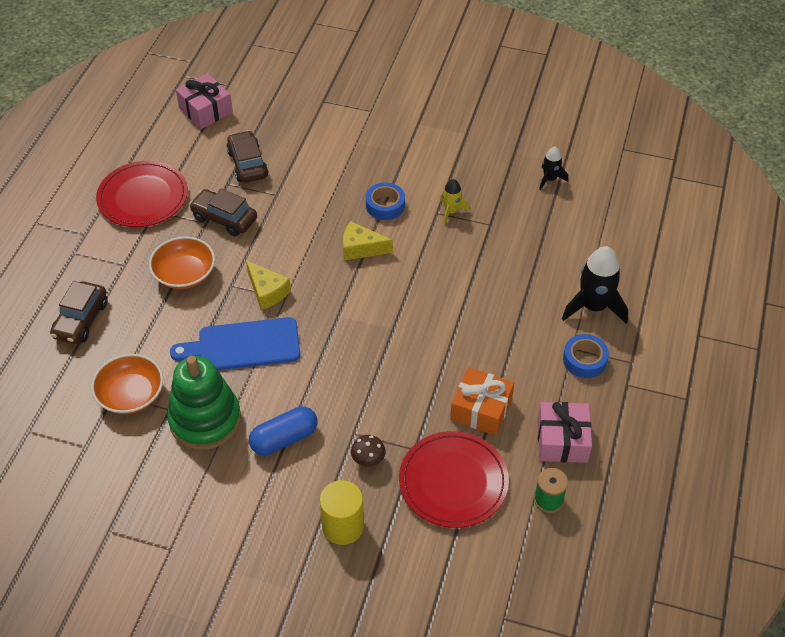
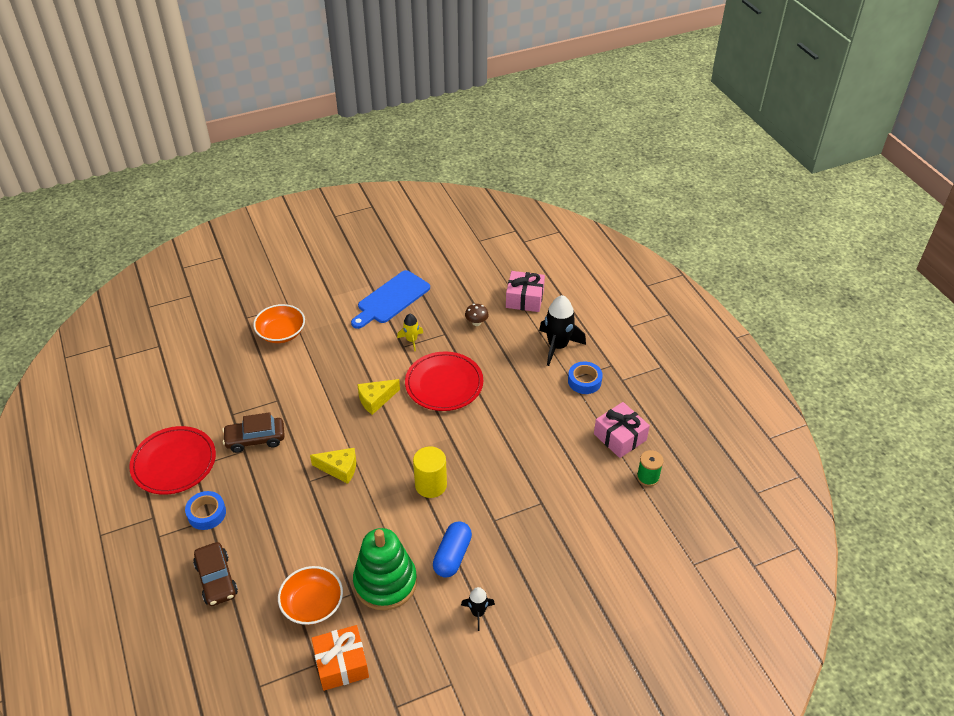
camera: 40 degrees left, 5 degrees down
orange bowl [149,236,215,289] -> orange bowl moved to [253,304,305,343]
blue cutting board [170,317,300,370] -> blue cutting board moved to [351,270,430,329]
pink gift [176,73,233,129] -> pink gift moved to [506,271,545,312]
brown car [226,130,268,183] -> none
yellow cylinder [319,480,364,545] -> yellow cylinder moved to [413,446,447,498]
brown mushroom [351,435,385,467] -> brown mushroom moved to [465,304,489,326]
blue tape [366,182,405,220] -> blue tape moved to [185,491,226,530]
red plate [399,431,509,528] -> red plate moved to [405,351,483,411]
orange gift [450,367,514,436] -> orange gift moved to [311,625,369,691]
black rocket [539,147,568,190] -> black rocket moved to [461,587,495,631]

